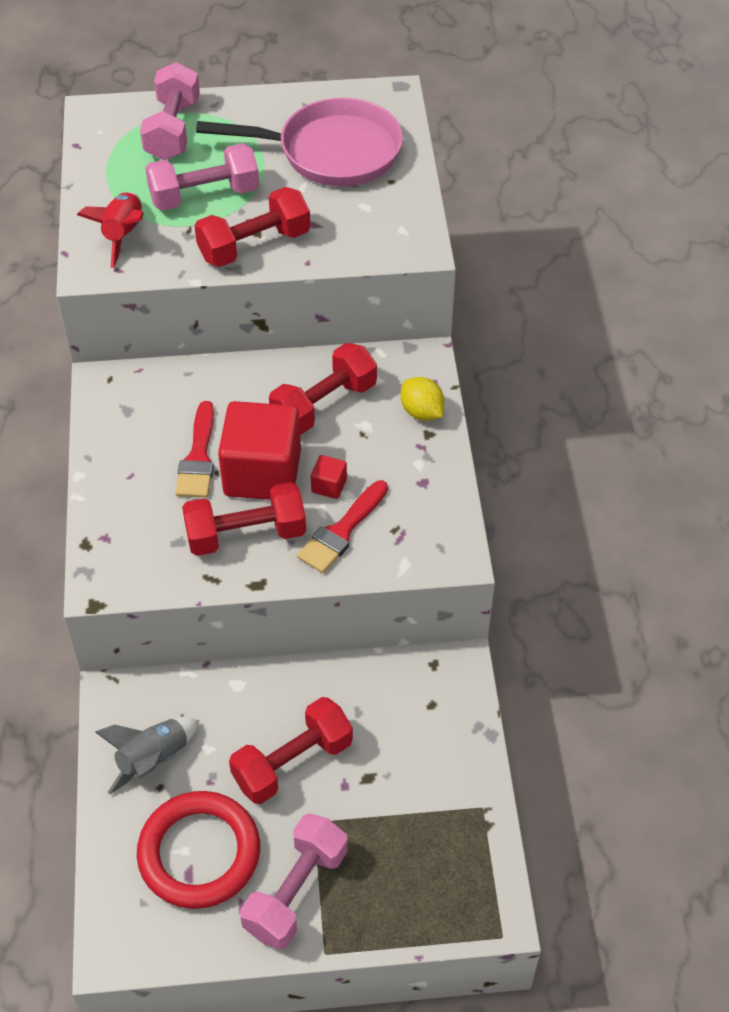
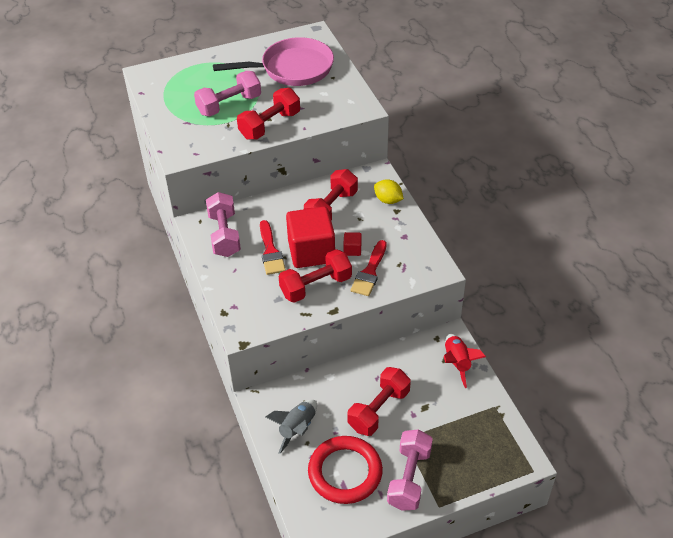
camera: 15 degrees left, 5 degrees down
red rocket [77,192,144,268] -> red rocket moved to [444,334,486,388]
pink dumbbell [140,62,200,160] -> pink dumbbell moved to [206,192,241,257]

